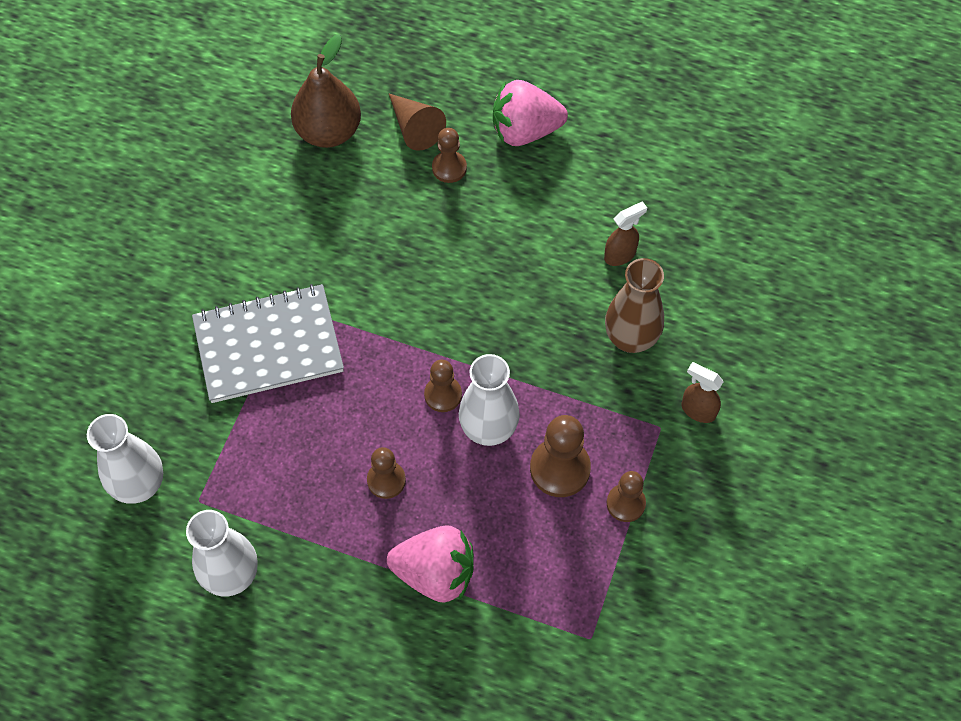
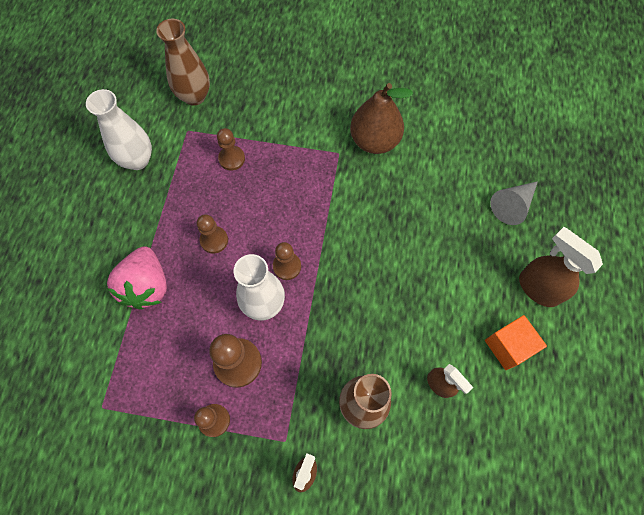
camera: 80 degrees right, 5 degrees up
white vase [87,414,163,504] -> brown vase [156,19,210,106]
grey notebook [192,284,344,403] -> none
brown pear [291,35,361,148] -> brown pear moved to [350,83,413,154]
brown cone [389,94,446,151] -> grey cone [490,181,538,225]
brown pawn [432,128,467,183] -> brown pawn moved to [217,128,245,171]
pink strawberry [493,80,568,146] -> brown spray bottle [519,227,603,307]
none -> orange cube [485,315,547,370]

